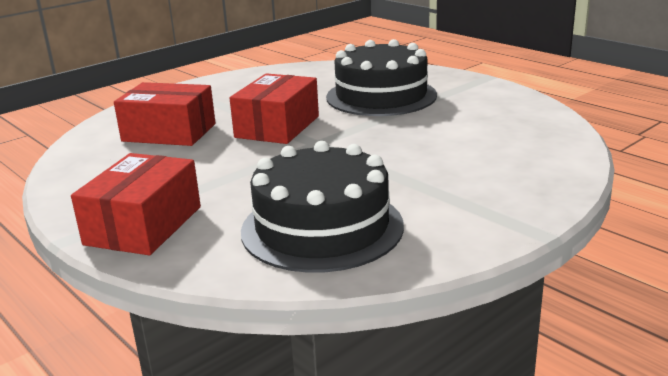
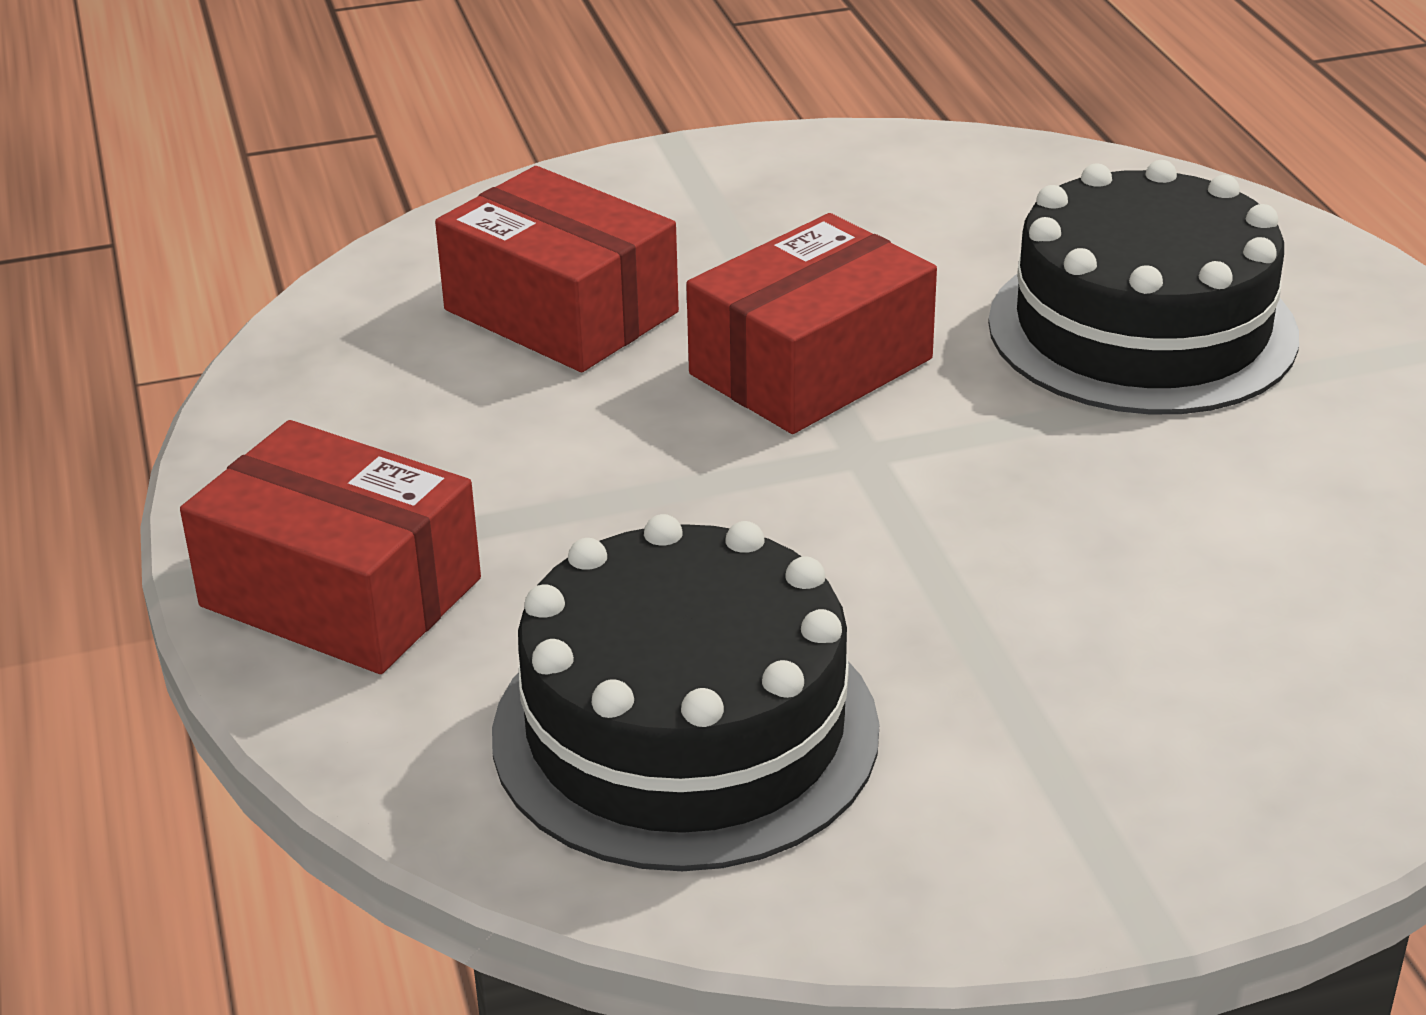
camera: 25 degrees right, 10 degrees up
red box [71,153,201,255] -> red box turned 75 degrees clockwise [180,420,481,674]

